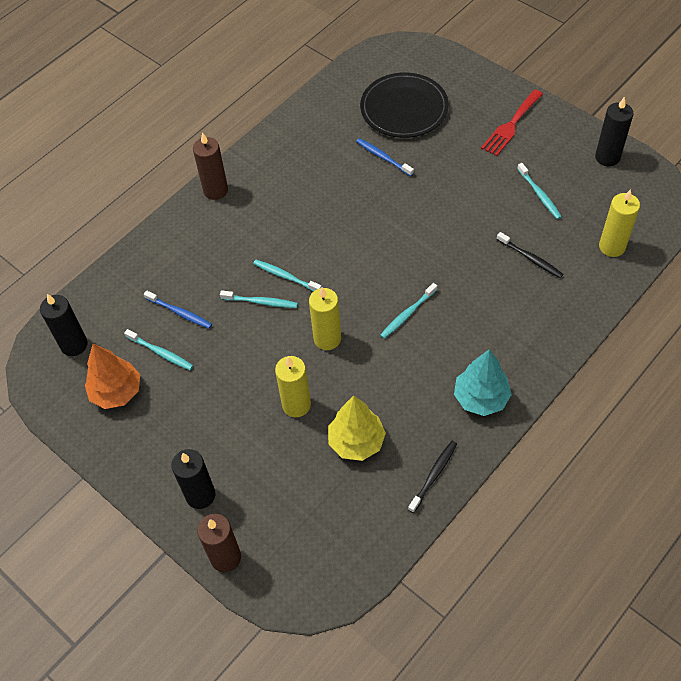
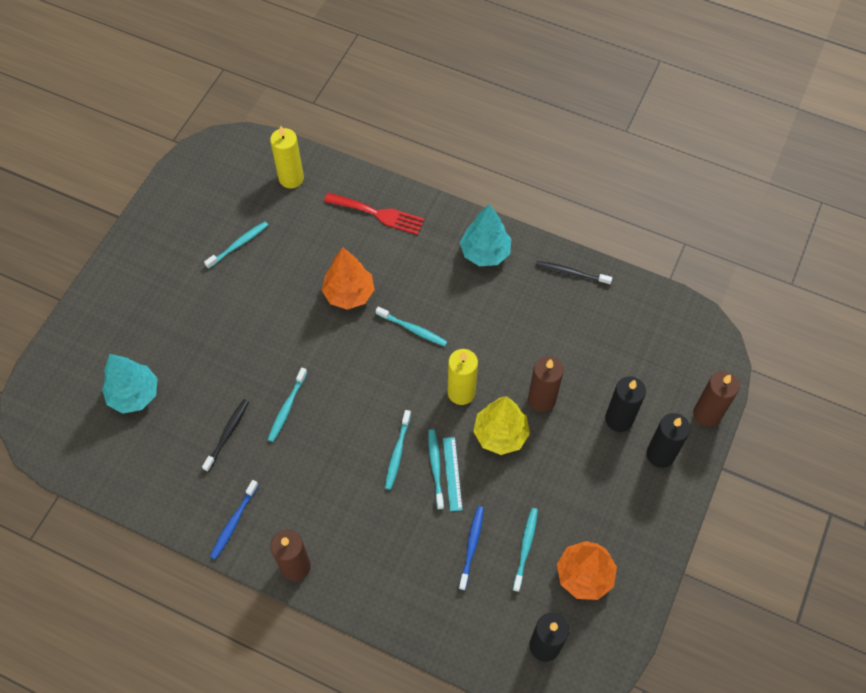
camera: 110 degrees left, 5 degrees up
yellow candle [275,356,311,417] -> brown candle [528,356,564,412]
yellow tree [328,396,386,461] -> yellow tree moved to [473,396,530,455]
blue toothbrush [356,138,414,176] -> blue toothbrush moved to [210,480,258,559]
black plate [360,72,449,138] -> turquoise tree [102,354,158,414]
red fork [481,89,543,156] -> red fork moved to [324,192,424,235]
black toothbrush [497,232,563,278] -> black toothbrush moved to [202,399,249,472]
black candle [595,97,634,166] -> black candle moved to [605,376,646,432]
none -> turquoise toothbrush [268,367,307,442]
none -> orange tree [322,247,374,310]
none -> turquoise ruler [443,437,463,511]

